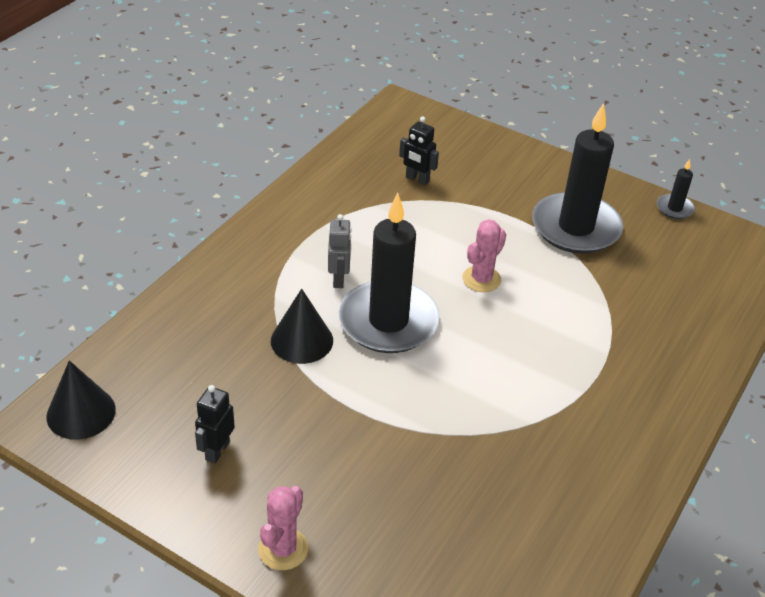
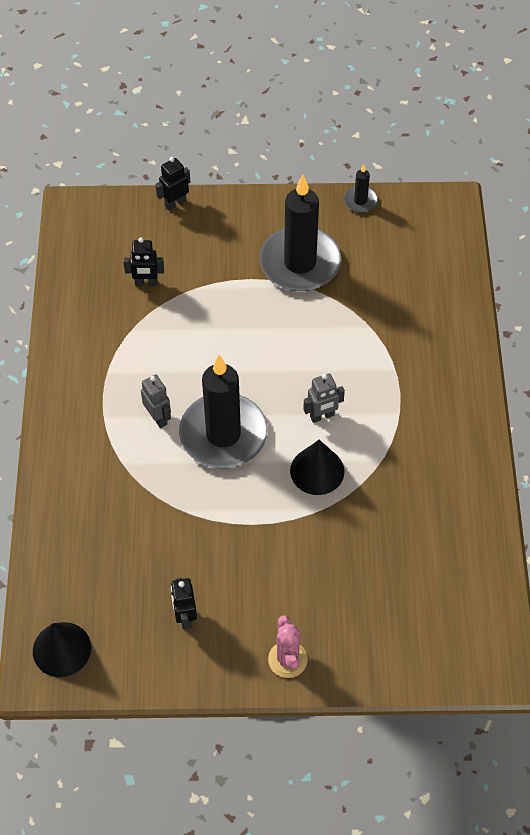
camera: 30 degrees left, 15 degrees up
black cone [271,289,333,364] -> black cone moved to [290,440,344,495]
pink cactus [462,219,506,292] -> none
none -> black robot [155,157,190,211]
none -> grey robot [303,373,345,423]

